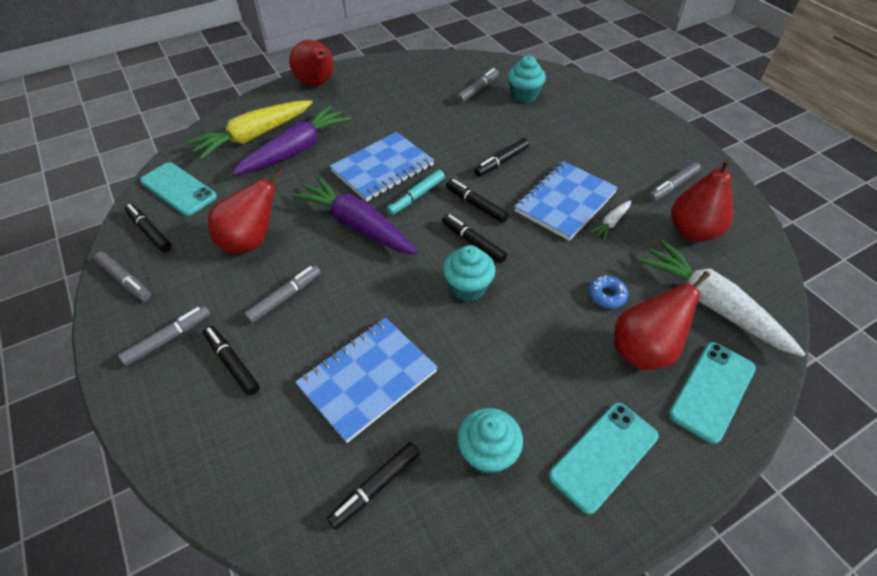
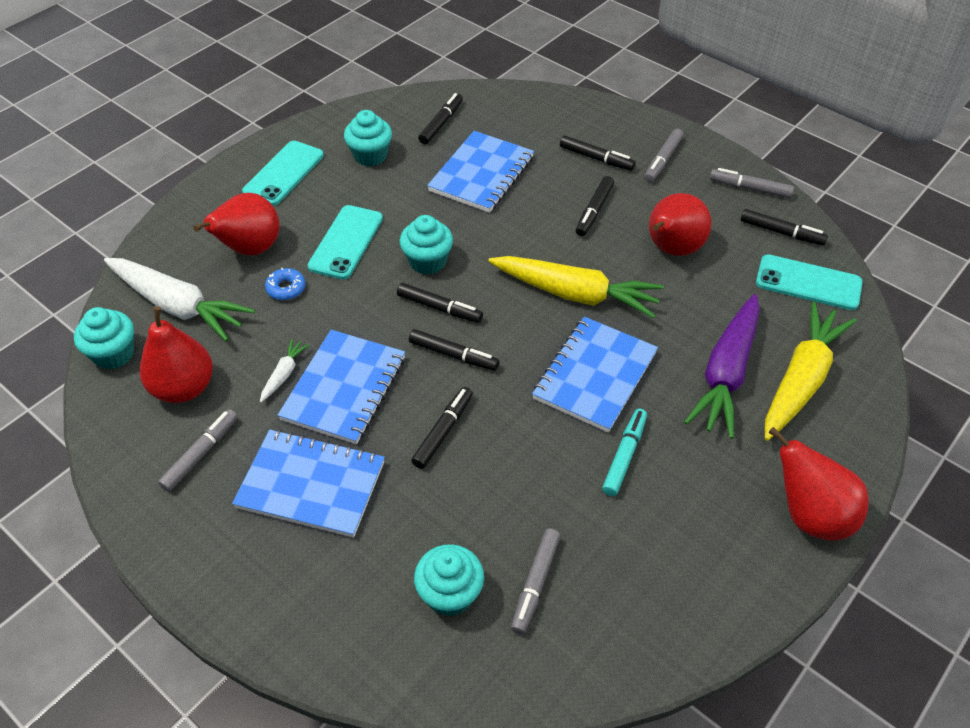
camera: 160 degrees right, 0 degrees up
grey marker [244,265,321,324] -> black marker [576,176,614,236]
purple carrot [292,176,418,255] -> yellow carrot [488,256,664,318]
turquoise marker [386,170,445,215] -> turquoise marker moved to [602,409,647,496]
turquoise phone [669,342,756,444] -> turquoise phone moved to [308,205,383,280]
none -> turquoise cupcake [74,307,134,370]
none -> blue notebook [232,429,385,538]

